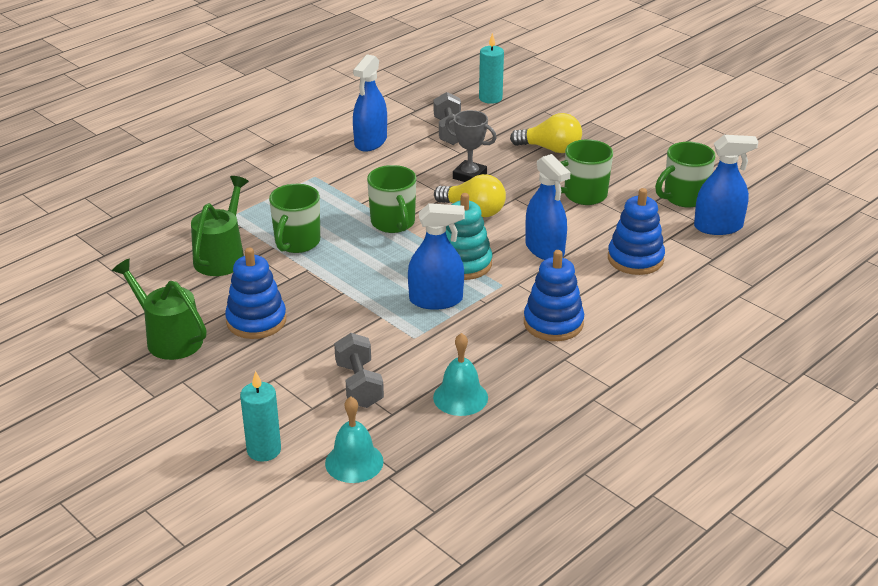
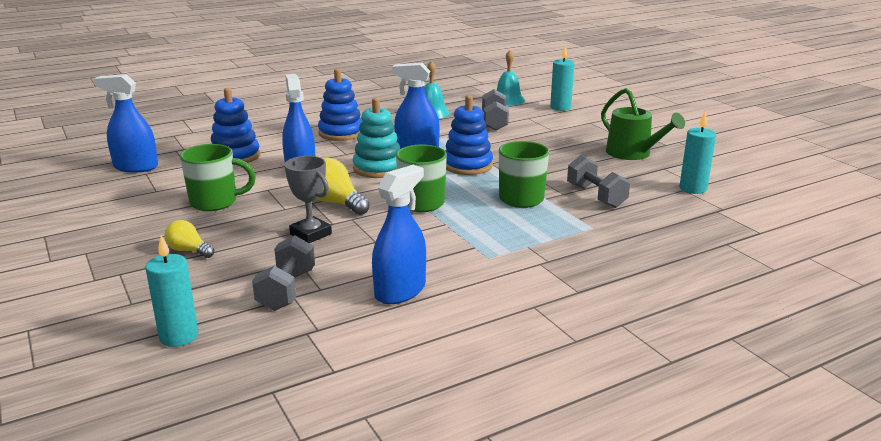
camera: 165 degrees left, 10 degrees down
green watering can [191,176,249,276] -> grey dumbbell [567,155,630,208]
blue stacking toy [225,247,286,339] -> blue stacking toy moved to [445,95,493,175]
yellow light bulb [510,113,582,153] -> yellow light bulb [164,220,214,258], size x0.62
green mug [655,142,716,207] -> none
none -> turquoise candle [679,112,716,194]

